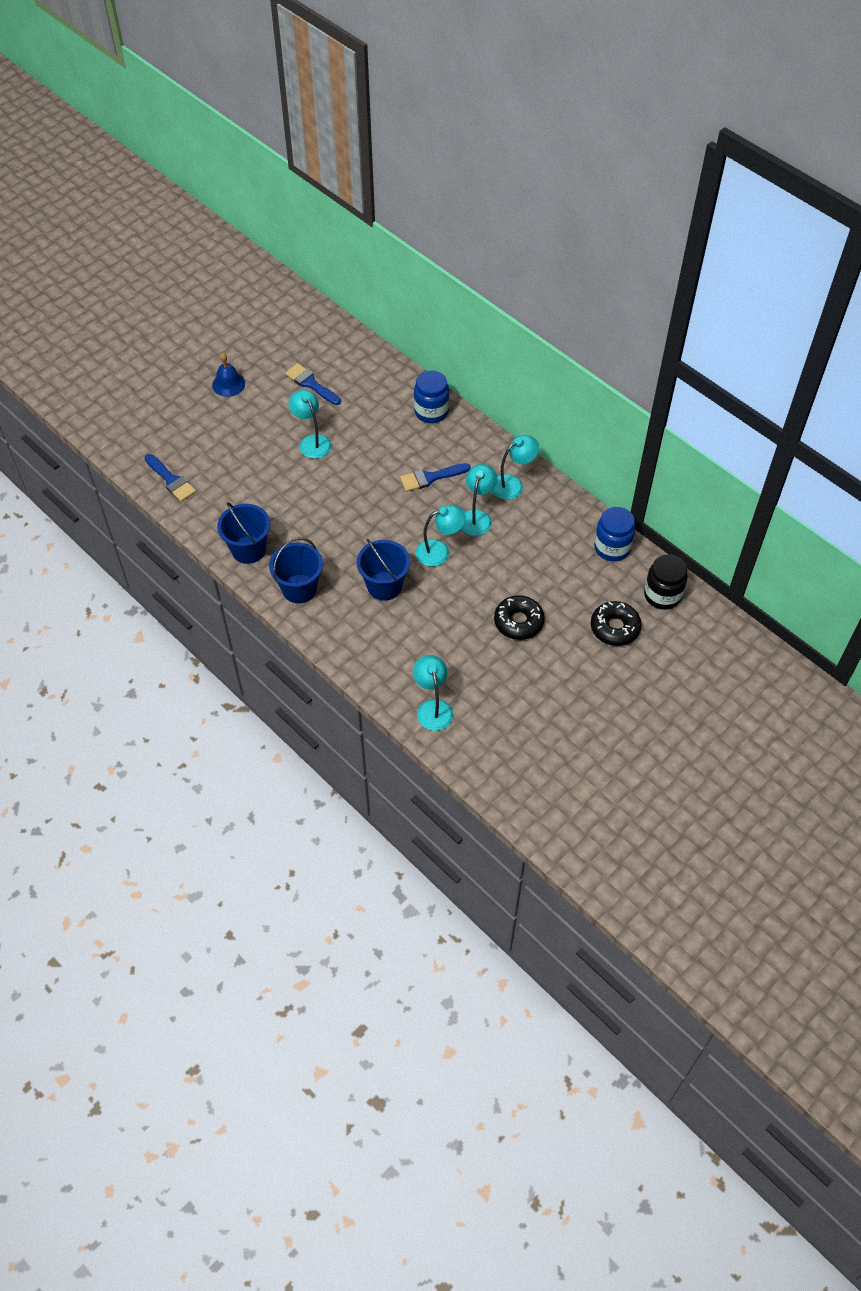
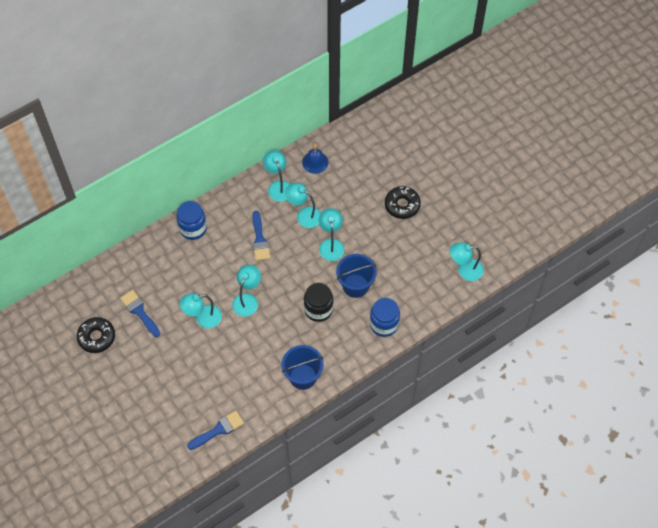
camera: 80 degrees left, 5 degrees up
blue bell [212,353,245,397] -> blue bell moved to [302,143,328,174]
blue bucket [269,537,323,603] -> none
blue brush [285,363,341,405] -> blue brush turned 90 degrees clockwise [120,290,160,337]
black donut [591,601,642,646] -> black donut moved to [77,317,115,353]
blue jar [594,507,635,561] -> blue jar moved to [370,298,400,337]
black jar [644,554,687,610] -> black jar moved to [304,283,333,322]
none -> turquoise lamp [232,265,261,317]

